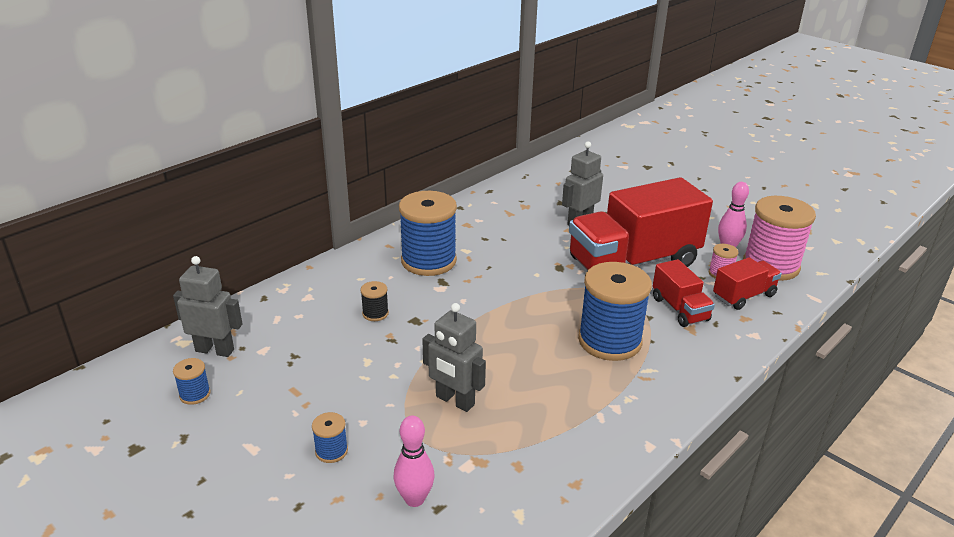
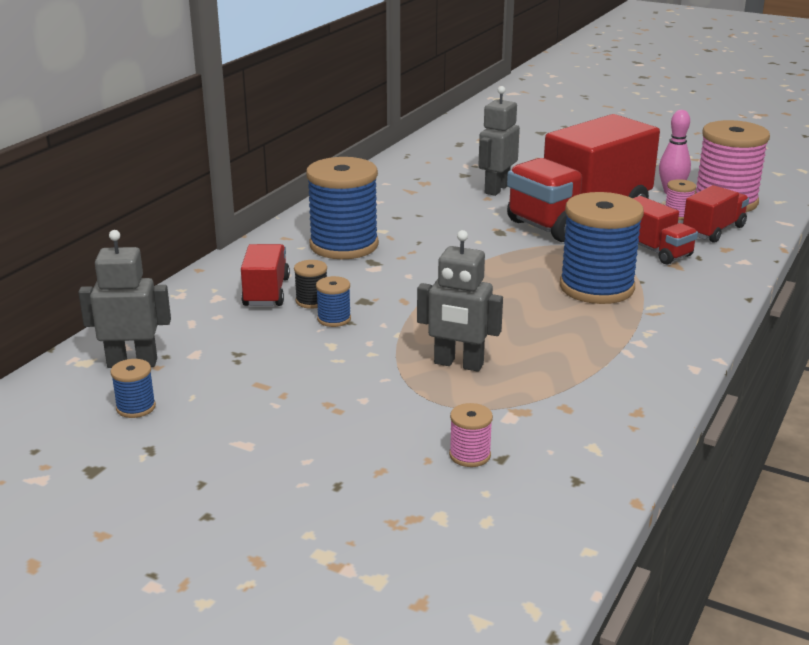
camera: 15 degrees left, 5 degrees down
blue spool [312,412,348,463] -> blue spool moved to [316,276,351,327]
pink bowling pin [394,415,435,507] -> pink spool [449,403,493,467]
none -> red truck [241,244,290,306]

